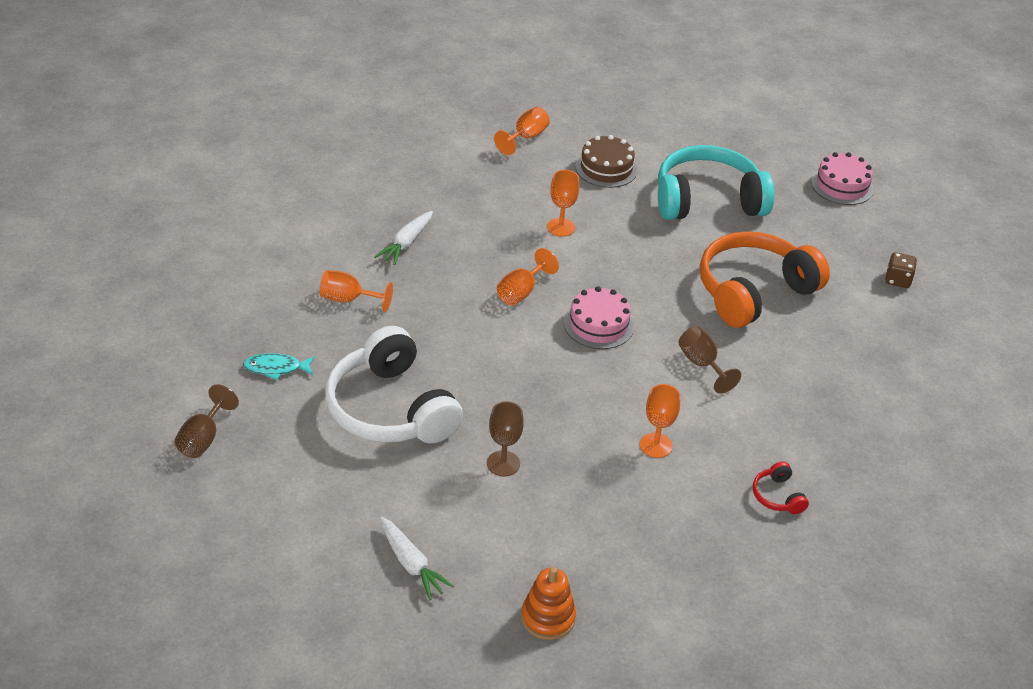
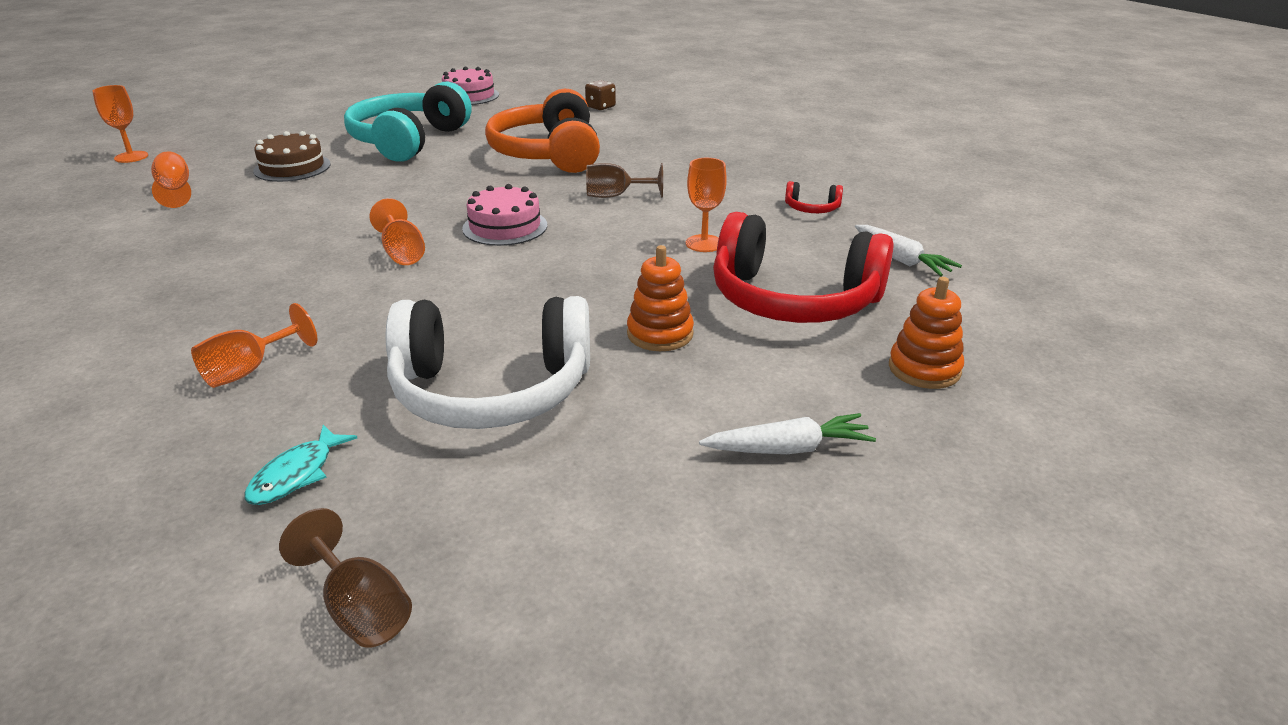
camera: 60 degrees left, 10 degrees down
white carrot [374,211,433,265] -> white carrot moved to [855,225,962,276]
brown goblet [487,401,524,476] -> orange stacking toy [627,245,694,351]
orange goblet [547,170,579,237] -> orange goblet moved to [92,85,148,163]
none -> red headphones [713,212,894,323]

